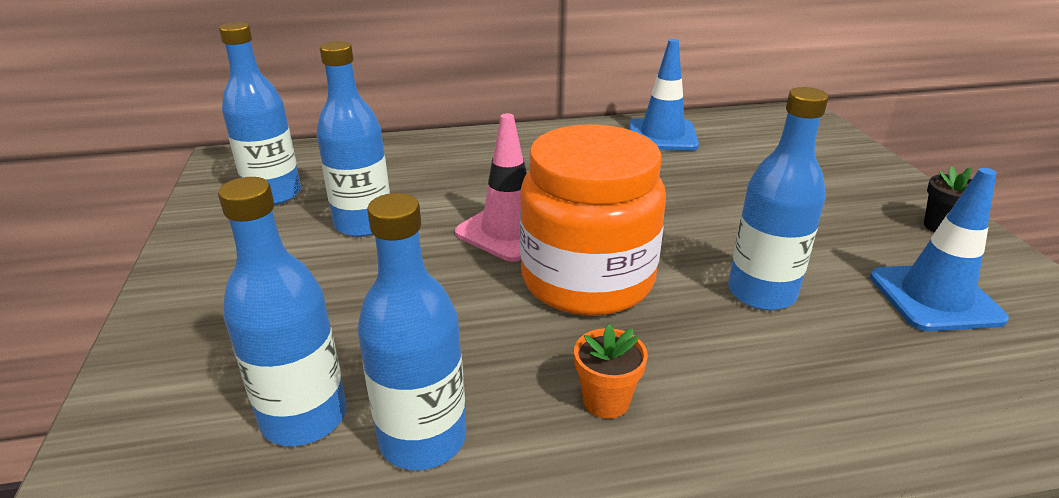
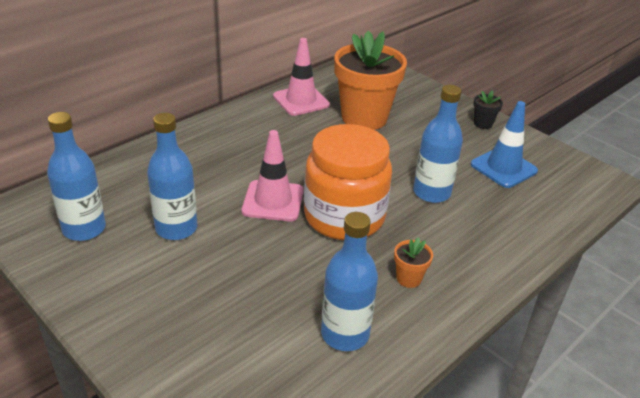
camera: 35 degrees left, 5 degrees up
blue bottle [218,177,346,446] -> none
blue traffic cone [629,39,699,151] -> pink traffic cone [273,38,330,116]
none -> orange flower pot [334,31,407,130]

